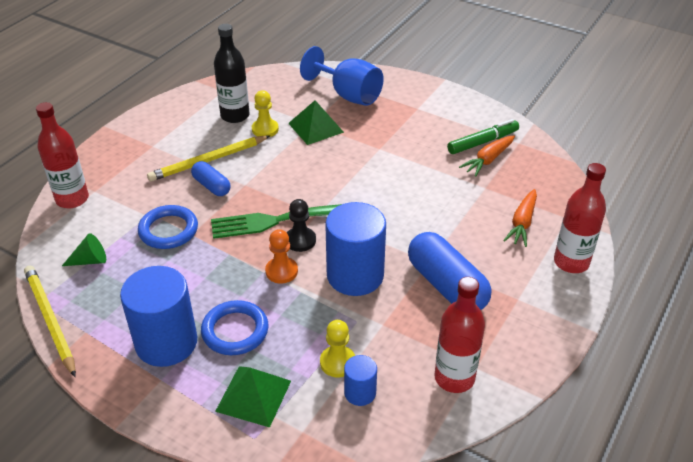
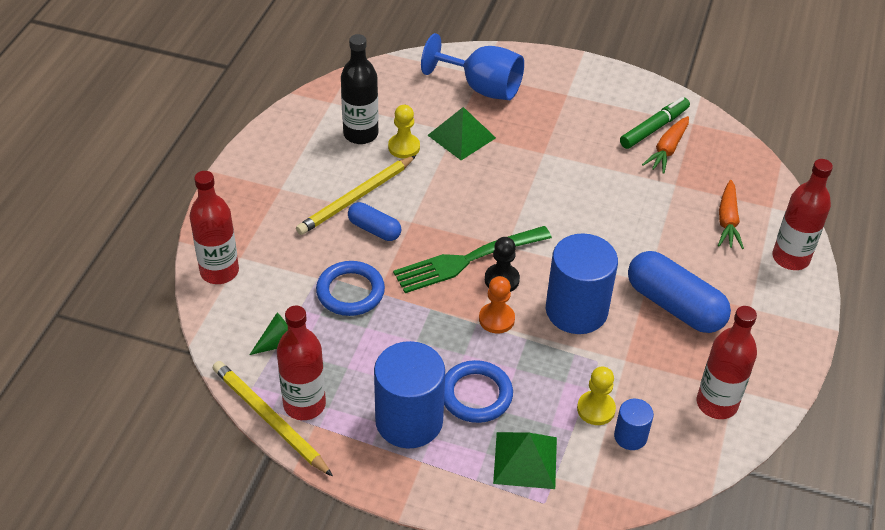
camera: 15 degrees left, 5 degrees up
none -> red bottle [277,306,326,420]

